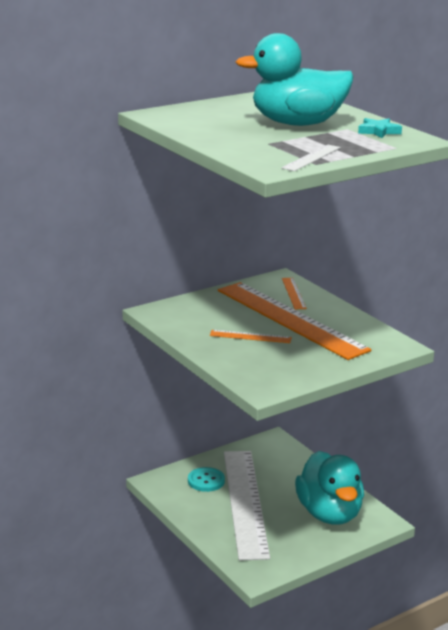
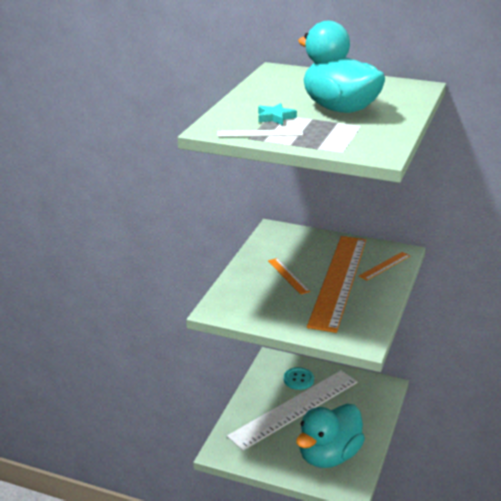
camera: 55 degrees right, 5 degrees up
turquoise star [358,118,402,138] -> turquoise star moved to [258,103,297,125]

